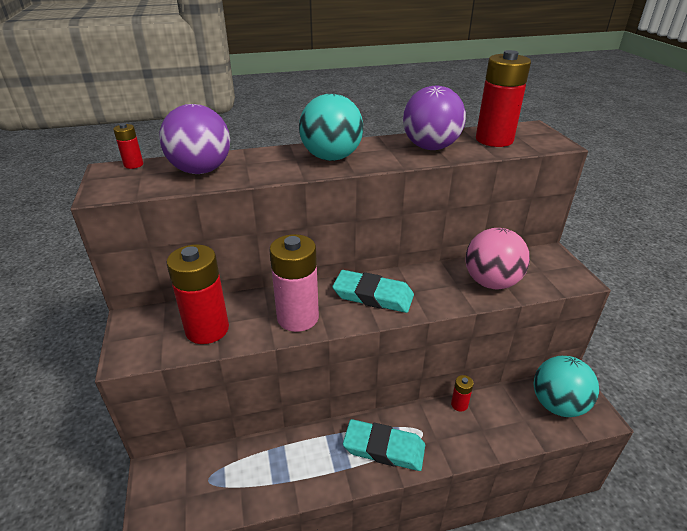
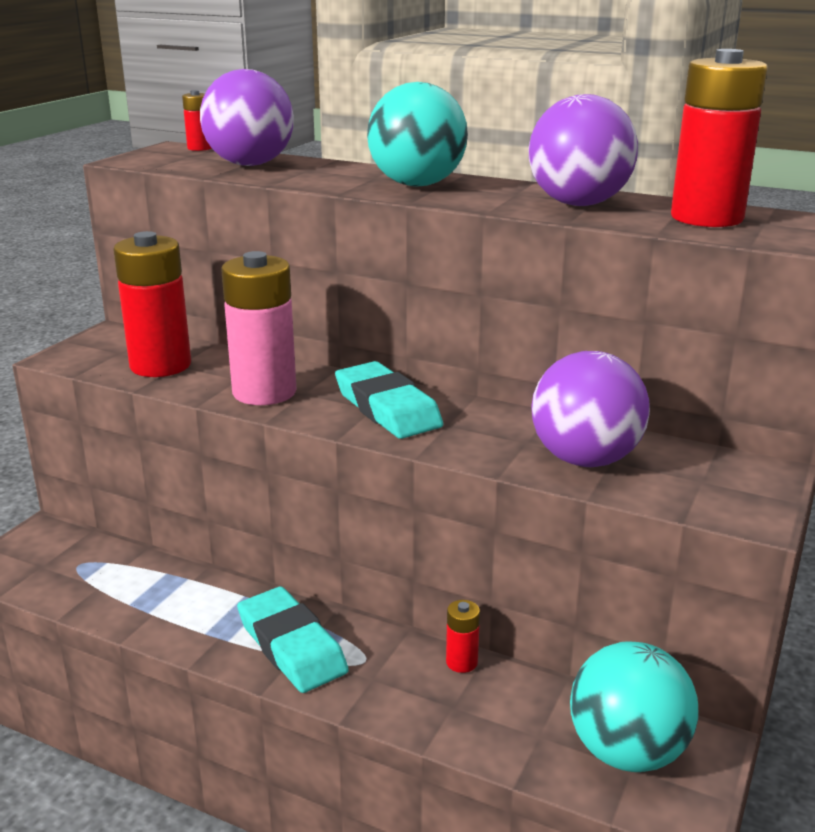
camera: 40 degrees right, 10 degrees down
pink ball [465,228,530,289] -> purple ball [531,351,650,467]

